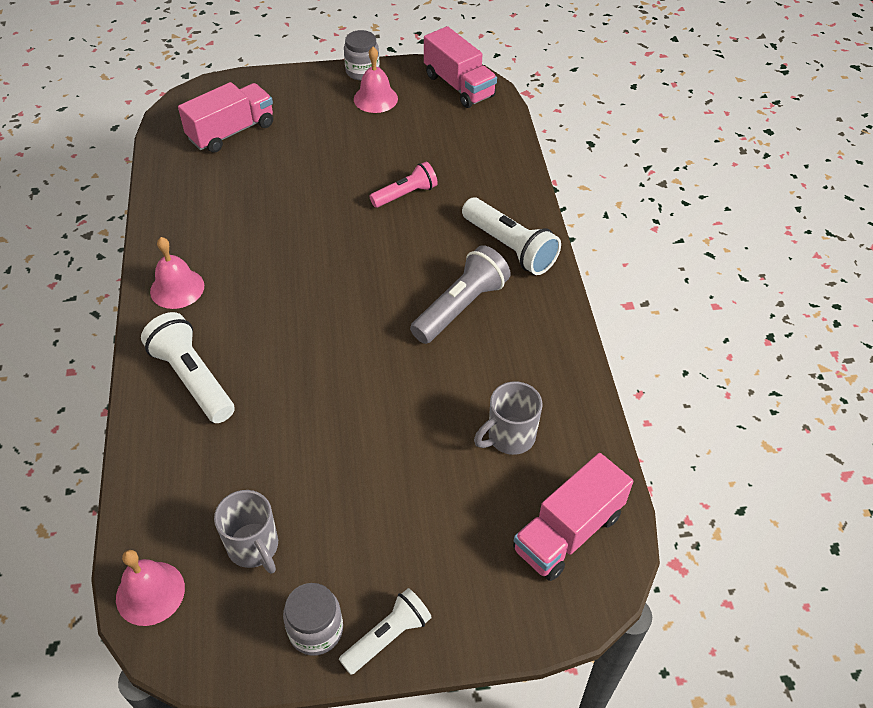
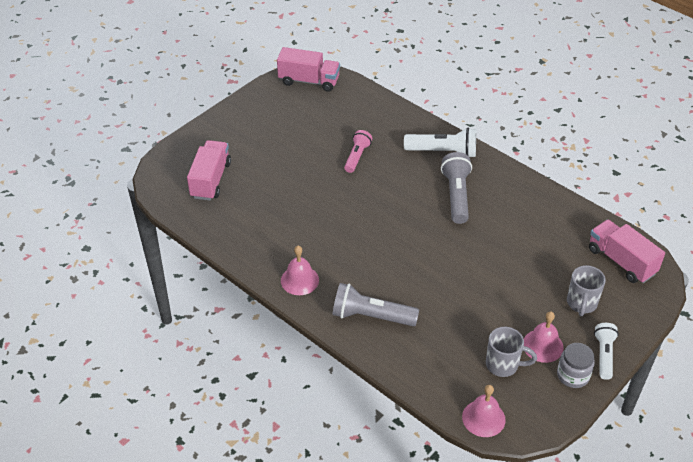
camera: 40 degrees left, 5 degrees down
white flashlight [141,312,235,423] -> grey flashlight [333,283,419,326]
grey jar [344,30,380,80] -> none
pink bell [354,47,398,113] -> pink bell moved to [524,311,564,363]
grey mug [474,381,543,455] -> grey mug moved to [567,265,606,316]
pink truck [513,453,633,581] -> pink truck turned 135 degrees clockwise [589,219,665,283]

